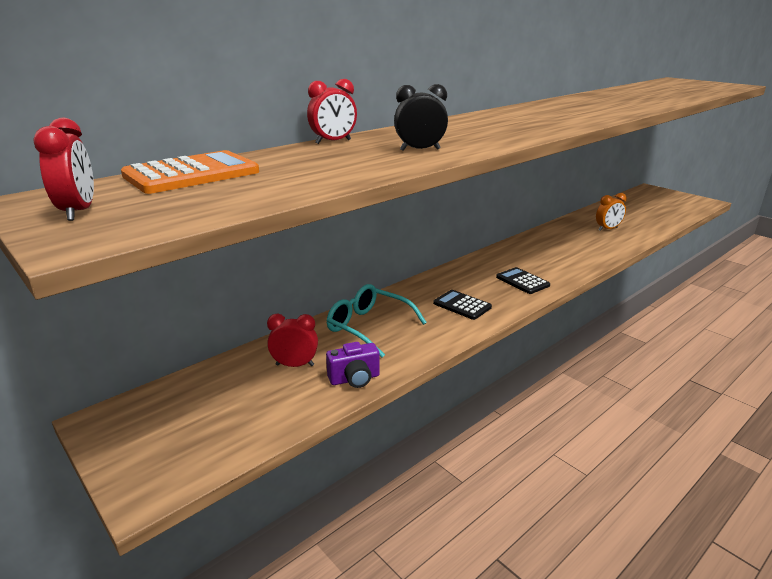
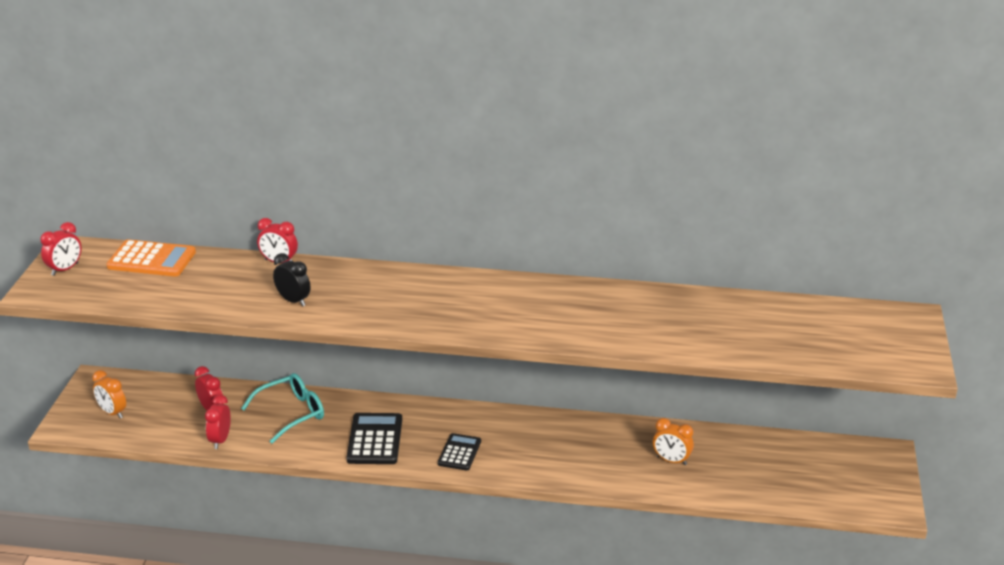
camera: 50 degrees right, 5 degrees up
turquoise glasses [326,284,427,358] -> turquoise glasses turned 60 degrees clockwise [241,373,324,444]
purple camera [326,342,380,388] -> red clock [205,394,231,449]
black calculator [433,290,492,320] -> black calculator [346,413,402,464], size x1.54
none -> orange clock [92,370,126,419]

